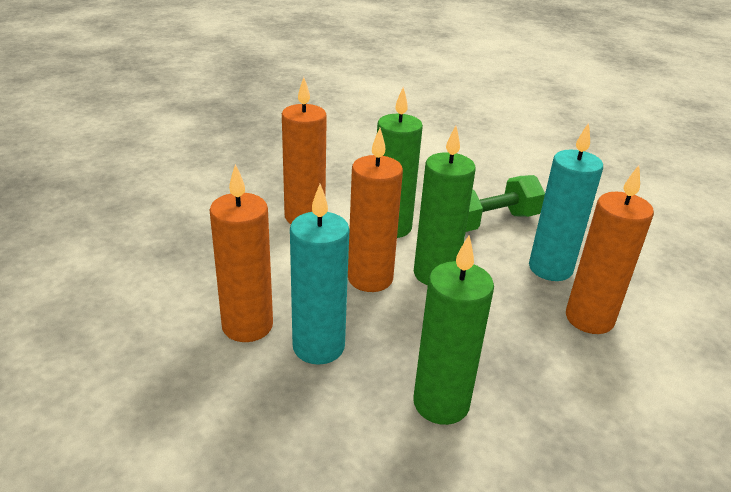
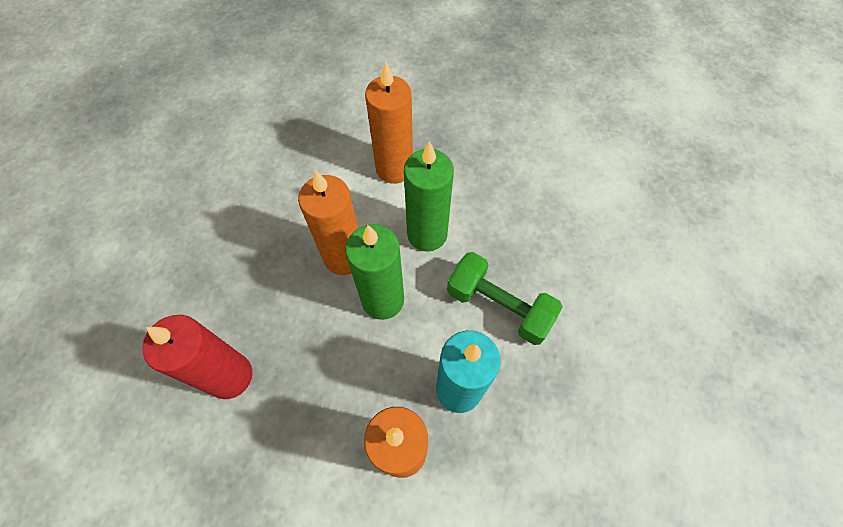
camera: 60 degrees right, 30 degrees up
orange candle [210,164,273,342] -> none
turquoise candle [290,184,349,365] -> none
green candle [413,235,494,425] -> red candle [142,315,253,399]

